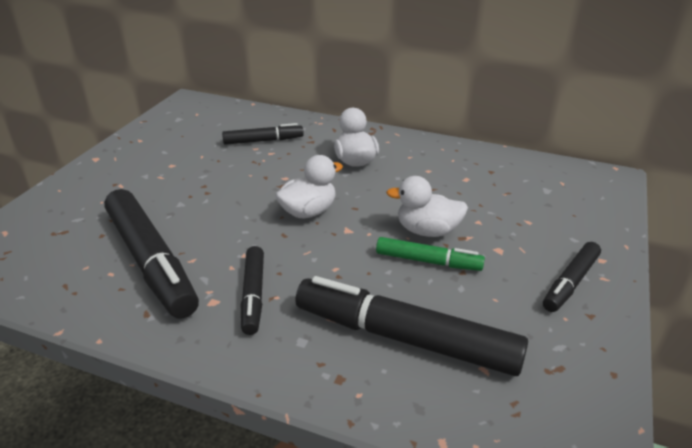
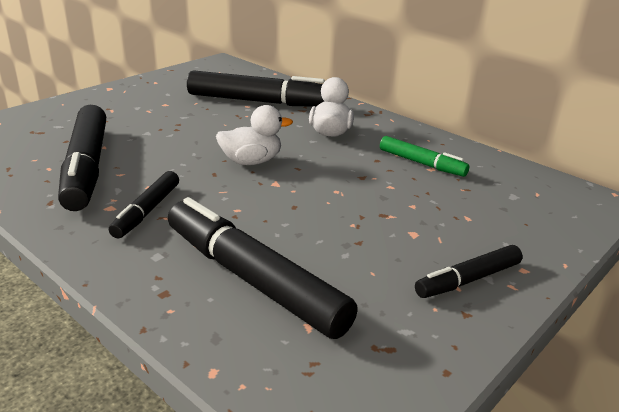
camera: 20 degrees right, 5 degrees down
black marker [222,123,304,145] -> black marker [187,70,325,107], size x1.86
green marker [376,237,485,271] -> green marker moved to [380,136,470,177]
white duck [386,176,468,237] -> none

